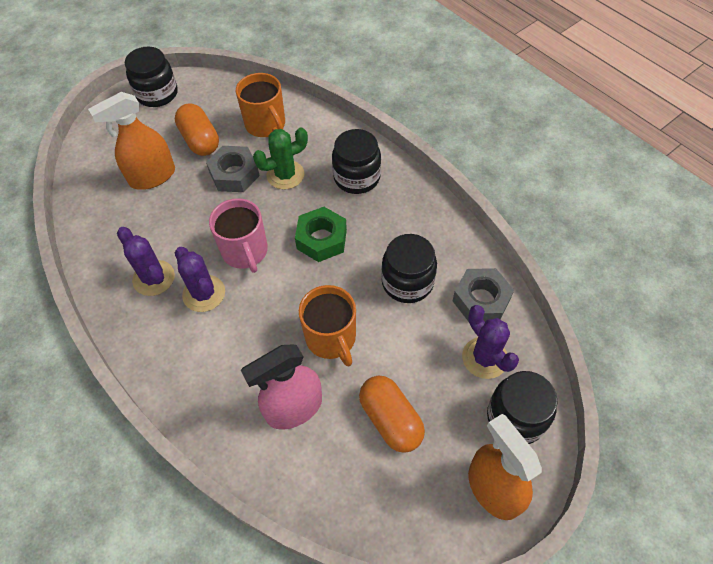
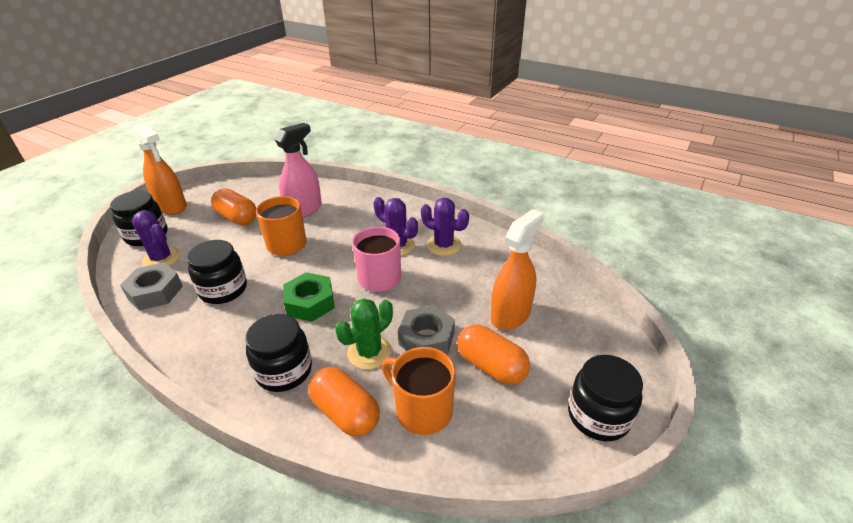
camera: 160 degrees right, 20 degrees down
none -> orange capsule [308,367,380,437]

